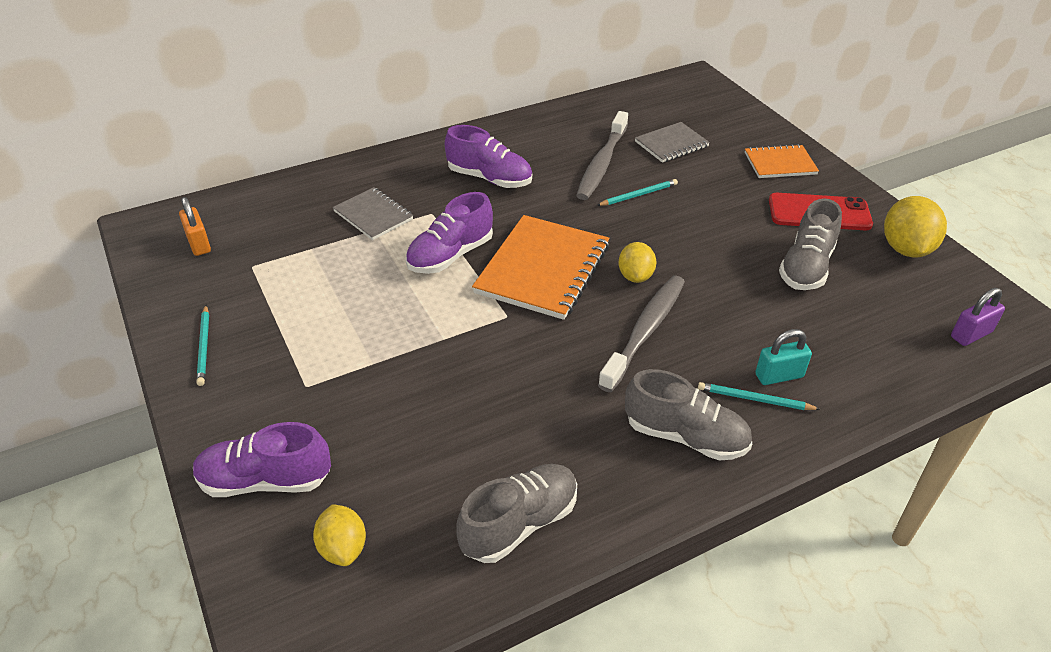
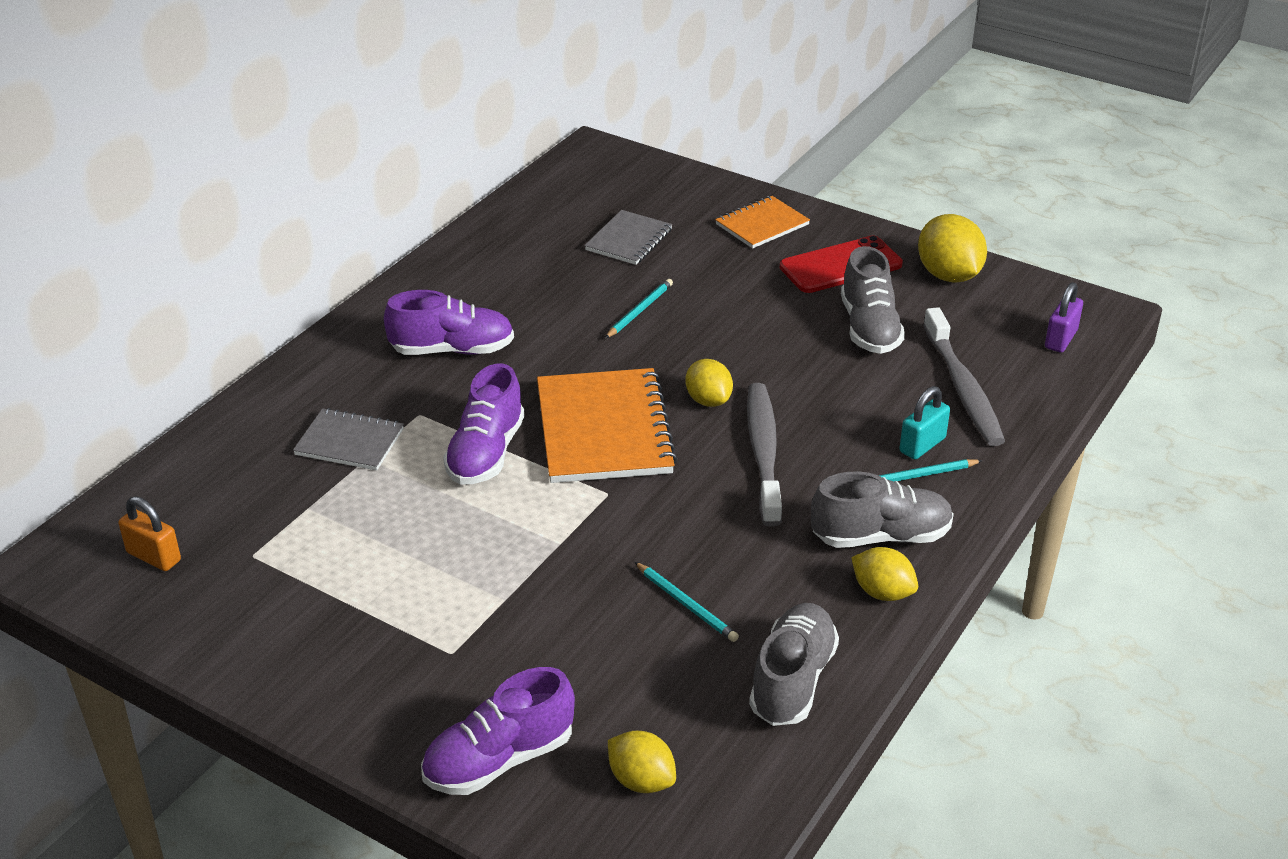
camera: 30 degrees left, 5 degrees down
turquoise pencil [196,305,209,386] -> turquoise pencil moved to [635,562,739,642]
grey toothbrush [576,111,628,200] -> grey toothbrush moved to [923,307,1005,446]
none -> yellow lemon [851,547,918,601]

